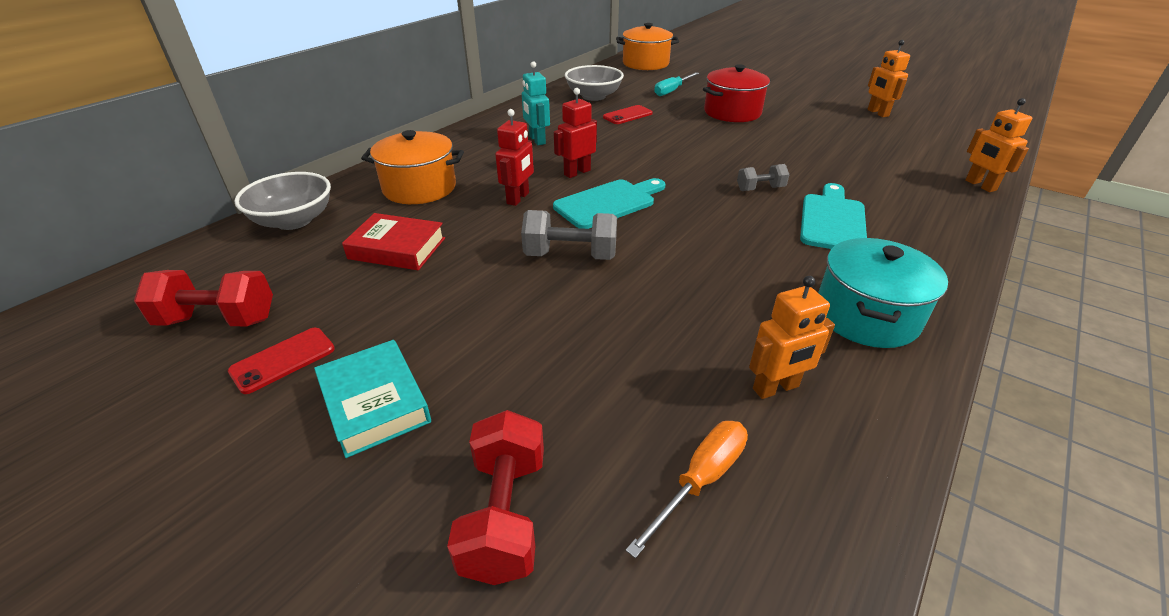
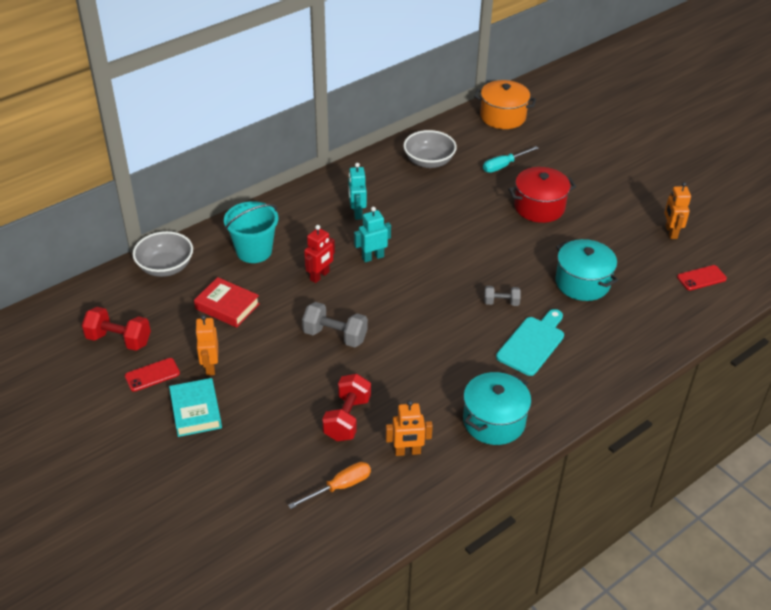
camera: 15 degrees right, 5 degrees up
orange pot [361,130,464,204] -> turquoise bucket [224,201,278,263]
red dumbbell [447,410,544,585] -> red dumbbell moved to [322,374,371,441]
turquoise cutting board [553,178,665,229] -> none
red robot [554,88,597,178] -> turquoise robot [354,207,391,262]
red phone [603,105,653,124] -> red phone moved to [677,265,727,290]
orange robot [965,98,1032,192] -> orange robot moved to [195,315,218,376]
none -> turquoise pot [555,239,618,301]

